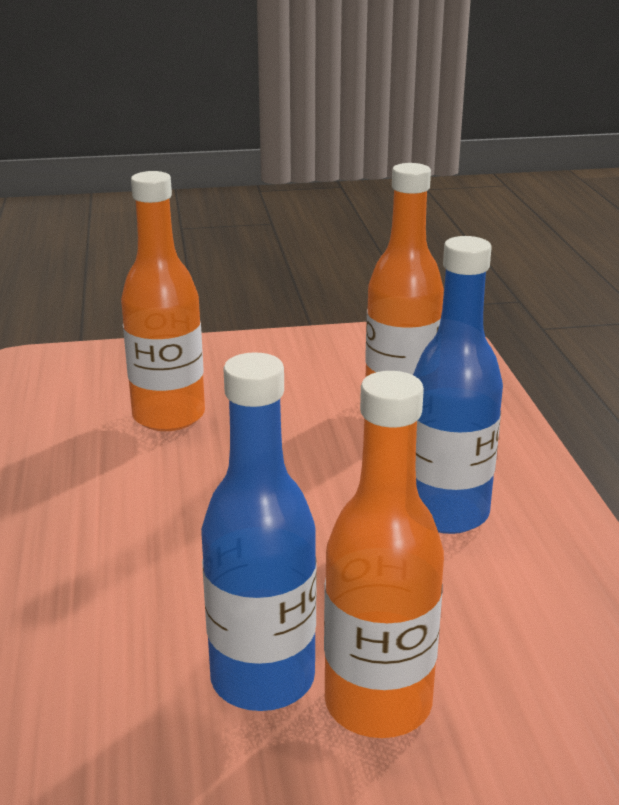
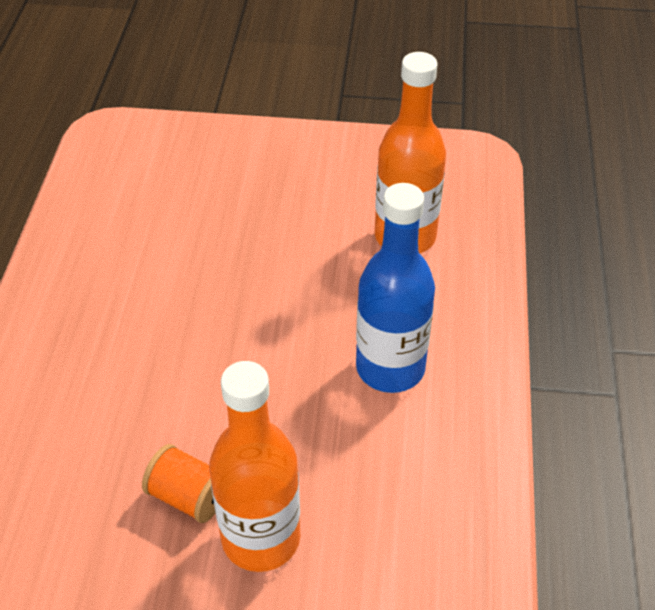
camera: 15 degrees right, 20 degrees up
orange bottle [121,171,205,431] -> none
blue bottle [201,352,317,711] -> orange spool [142,444,216,523]

